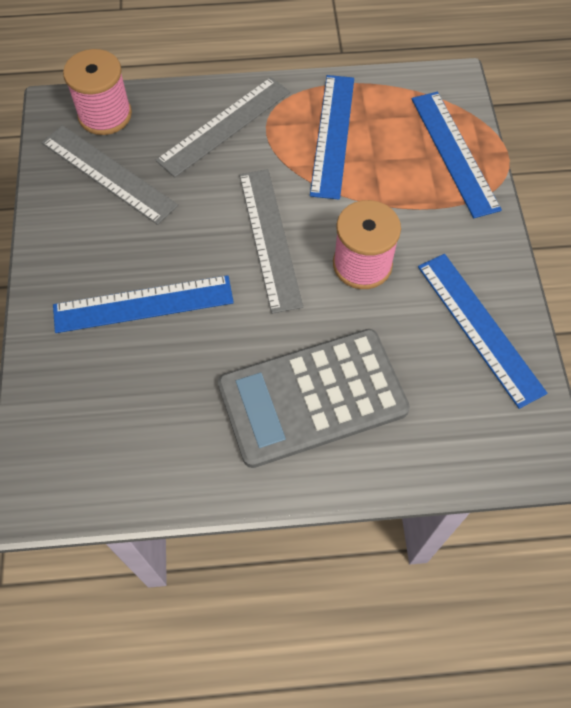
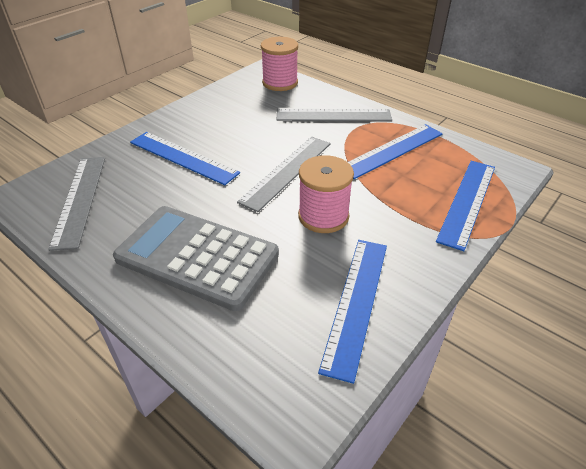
camera: 45 degrees right, 20 degrees down
grey ruler [41,125,178,225] -> grey ruler moved to [48,157,105,251]

